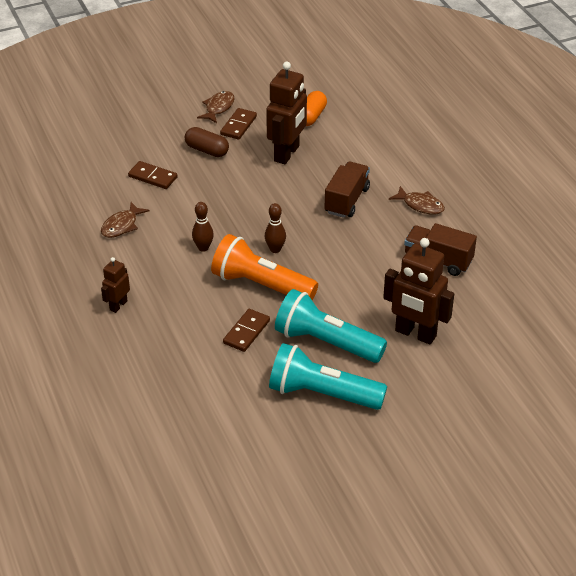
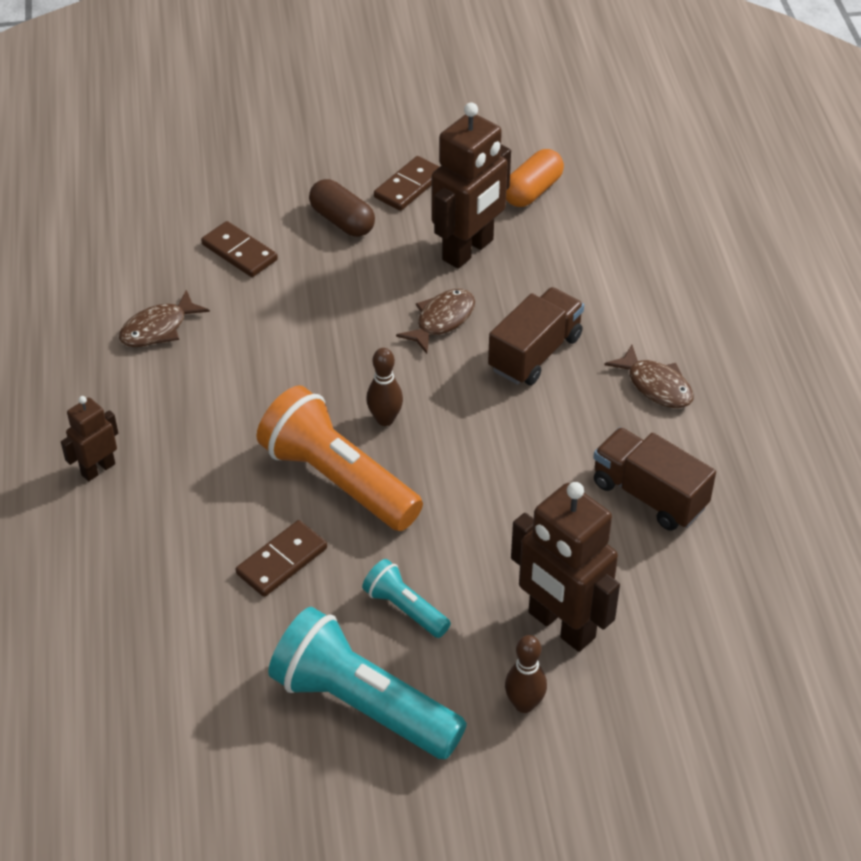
camera: 15 degrees right, 5 degrees up
brown bowling pin [192,202,214,252] -> brown bowling pin moved to [505,635,547,713]
brown fish [197,91,235,123] -> brown fish moved to [396,289,475,354]
turquoise flashlight [275,289,387,363] -> turquoise flashlight [362,559,451,638], size x0.50

